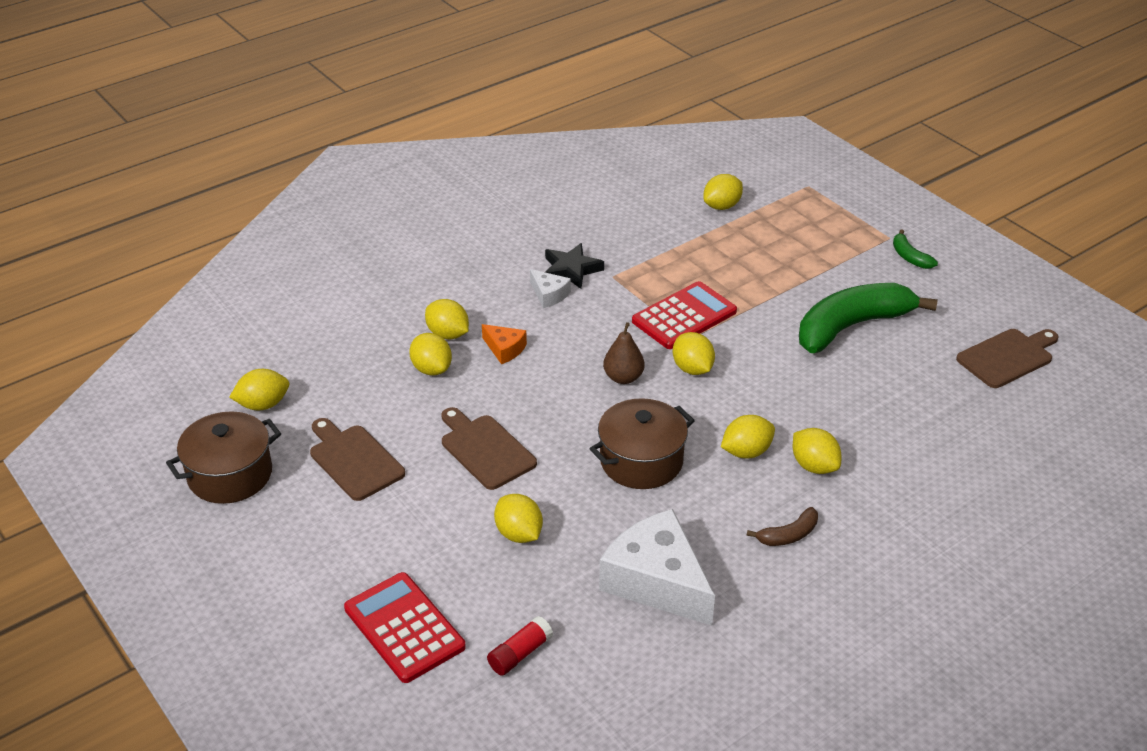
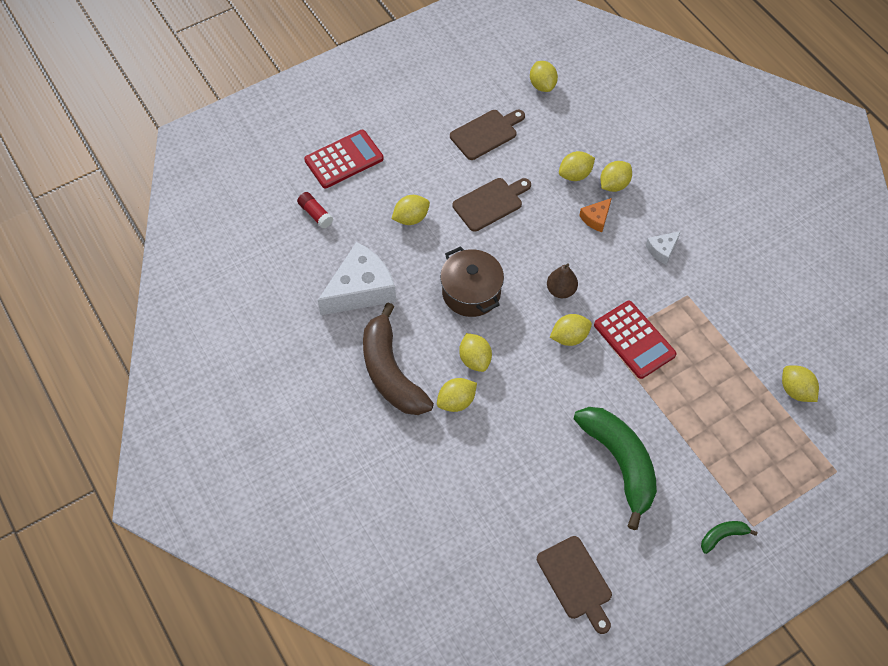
camera: 95 degrees right, 20 degrees up
brown pot [166,411,281,504] -> none
black star [545,243,604,289] -> none
brown banana [747,507,818,546] -> brown banana [363,303,434,415], size x2.31

